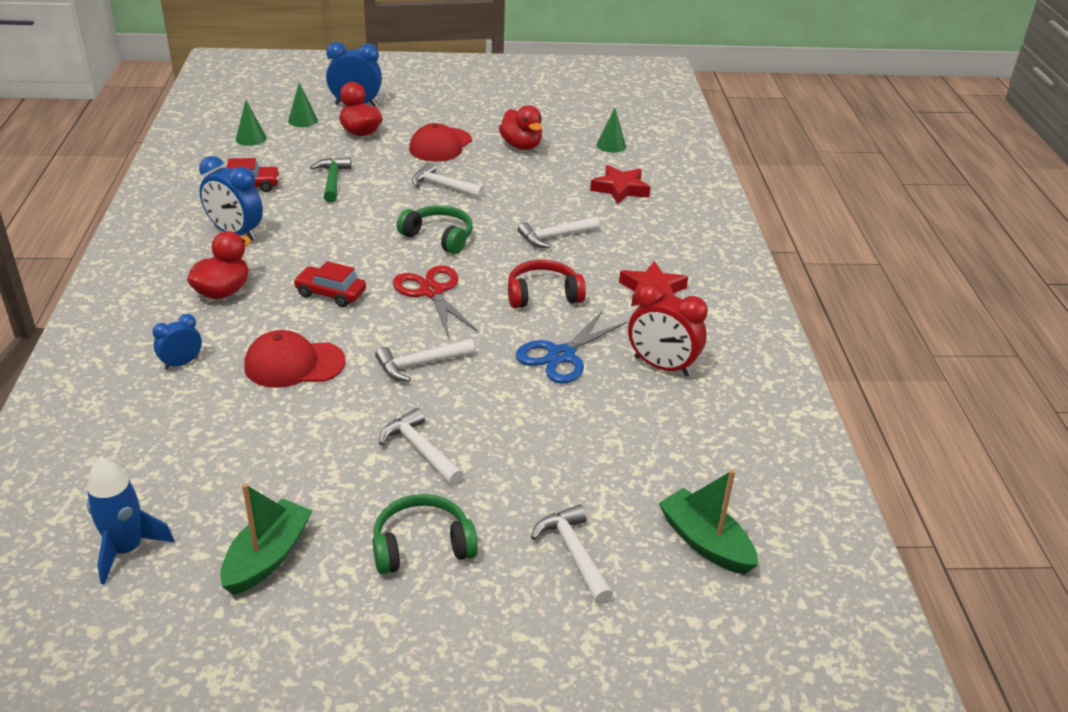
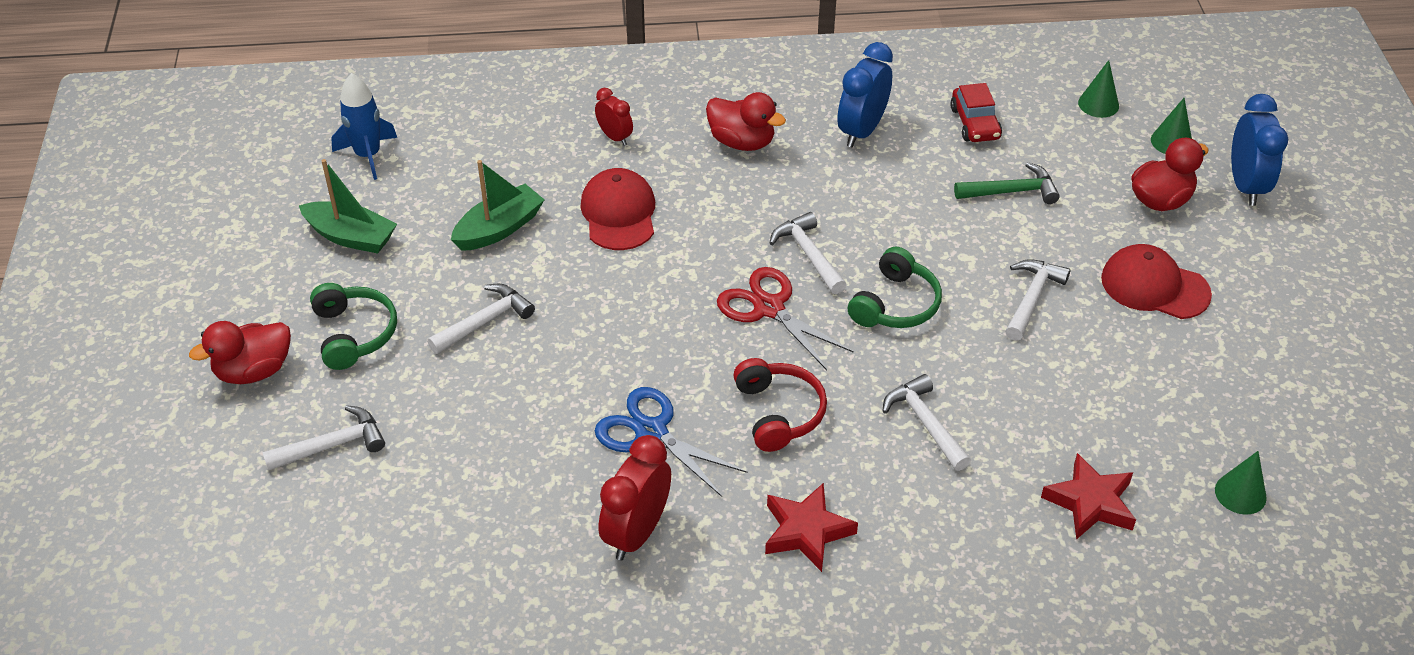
camera: 90 degrees right, 10 degrees up
blue clock [152,314,202,370] -> red clock [595,88,633,146]
red car [293,261,366,307] -> none
white hammer [375,339,475,382] -> white hammer moved to [770,212,847,294]
red scissors [393,265,478,338] -> red scissors turned 105 degrees counterclockwise [717,267,854,370]
red duck [499,105,542,150] -> red duck moved to [189,321,291,384]
green boat [658,469,758,575] -> green boat moved to [451,160,544,251]

